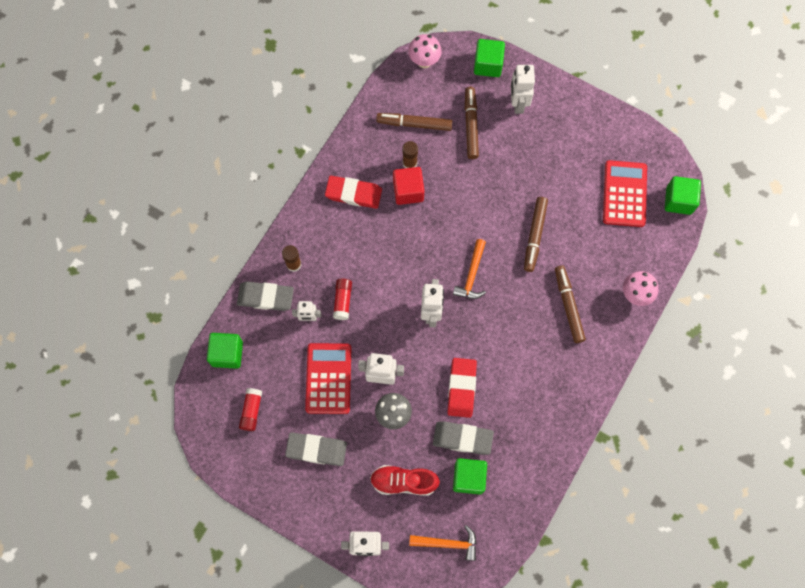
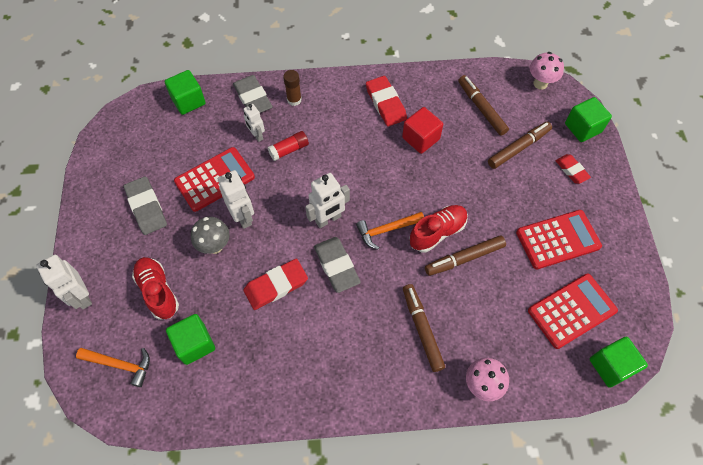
camera: 55 degrees right, 10 degrees down
red glue stick [239,388,262,431] -> none
brown glue stick [402,141,418,168] -> none
orange hammer [409,525,476,561] -> orange hammer turned 45 degrees counterclockwise [76,348,150,387]
grey eraser [433,421,494,455] -> grey eraser moved to [314,237,361,293]
white robot [511,65,535,114] -> red eraser [555,154,591,184]
brown marker [555,266,586,343] -> brown marker turned 60 degrees counterclockwise [403,284,445,372]
none -> red shoe [409,205,468,252]
none -> red calculator [516,210,602,269]

